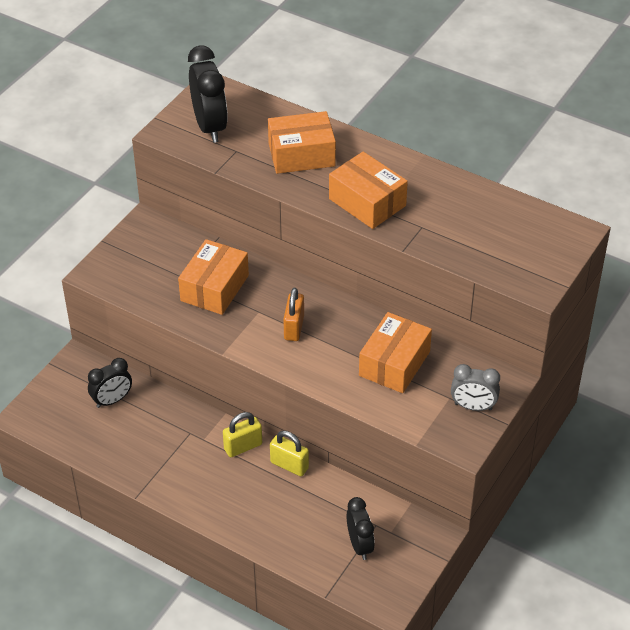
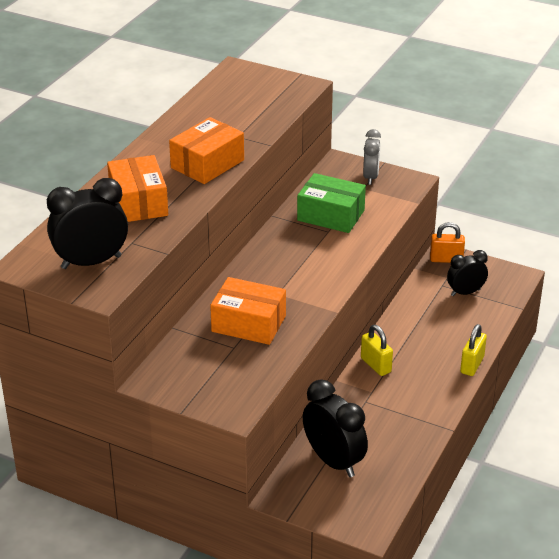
camera: 95 degrees left, 10 degrees down
black clock [88,358,132,408] -> black clock [303,379,368,477], size x1.59
yellow padlock [270,431,309,476] -> yellow padlock moved to [460,324,487,376]
orange padlock [283,288,304,341] -> orange padlock moved to [430,222,465,263]
orange box [359,312,432,393] -> green box [297,173,366,233]

